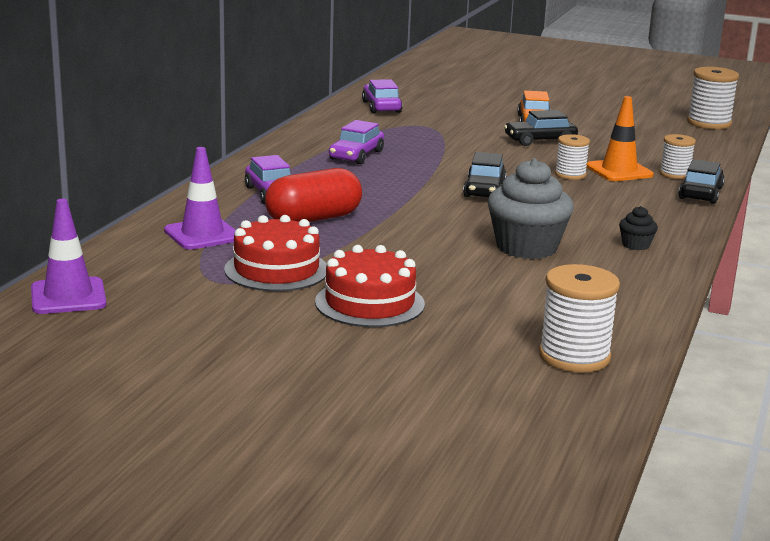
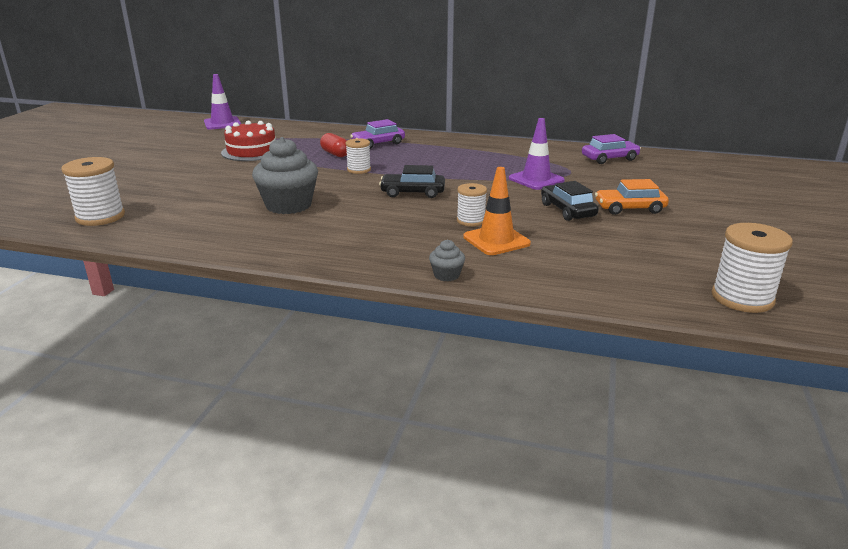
camera: 85 degrees right, 5 degrees up
purple traffic cone [164,147,236,250] -> purple traffic cone moved to [509,118,565,190]
red capsule [265,168,362,222] -> red capsule [320,133,347,157], size x0.61
red cake [315,245,425,327] -> none
purple car [329,120,384,164] -> none
black cupcake [619,206,658,250] -> none
white spool [660,134,696,179] -> white spool moved to [346,138,371,174]
black car [678,159,725,204] -> grey cupcake [429,240,465,281]

